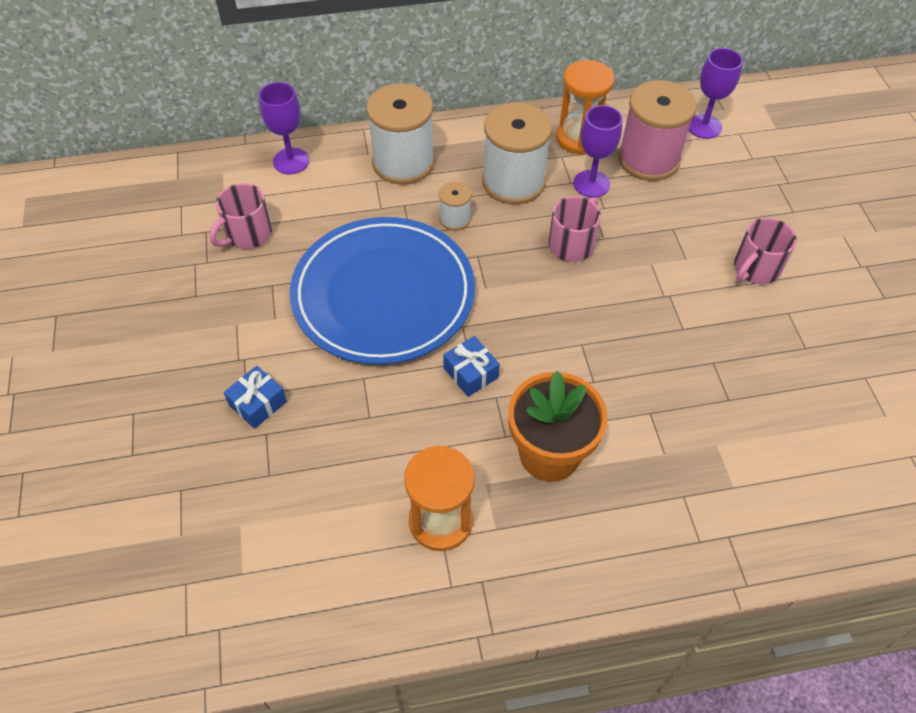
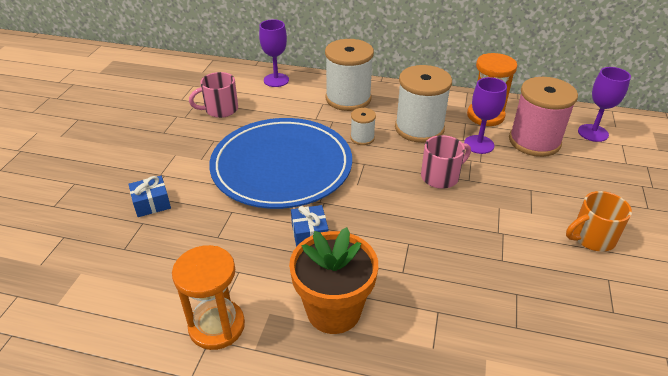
camera: 25 degrees right, 15 degrees down
pink mug [734,218,797,284] -> orange mug [566,191,632,252]

